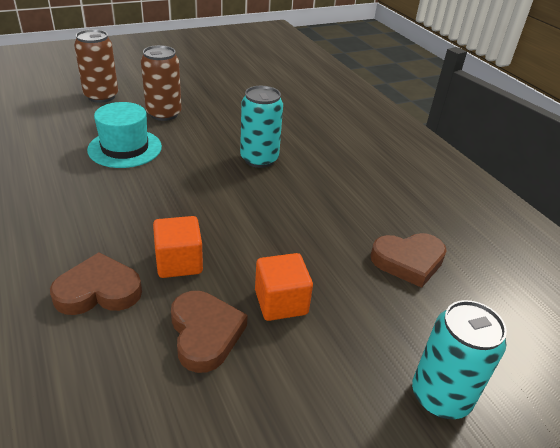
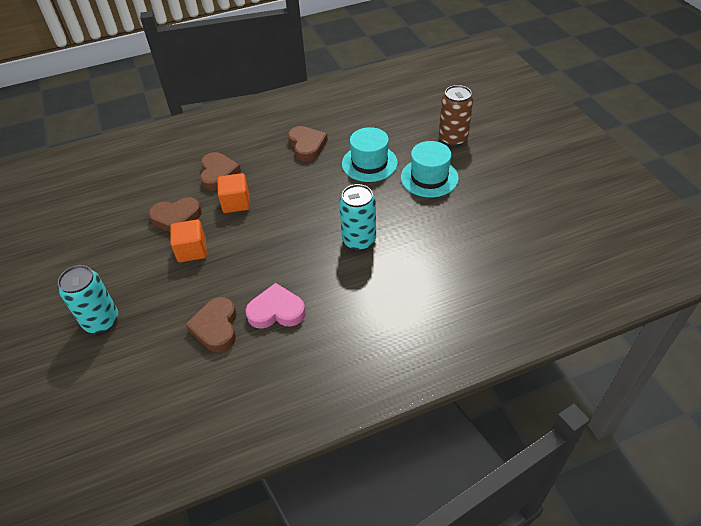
camera: 100 degrees right, 10 degrees up
brown can [141,45,182,121] -> turquoise hat [401,141,459,198]
none -> pink heart [245,283,306,329]
none -> brown heart [288,126,328,161]

